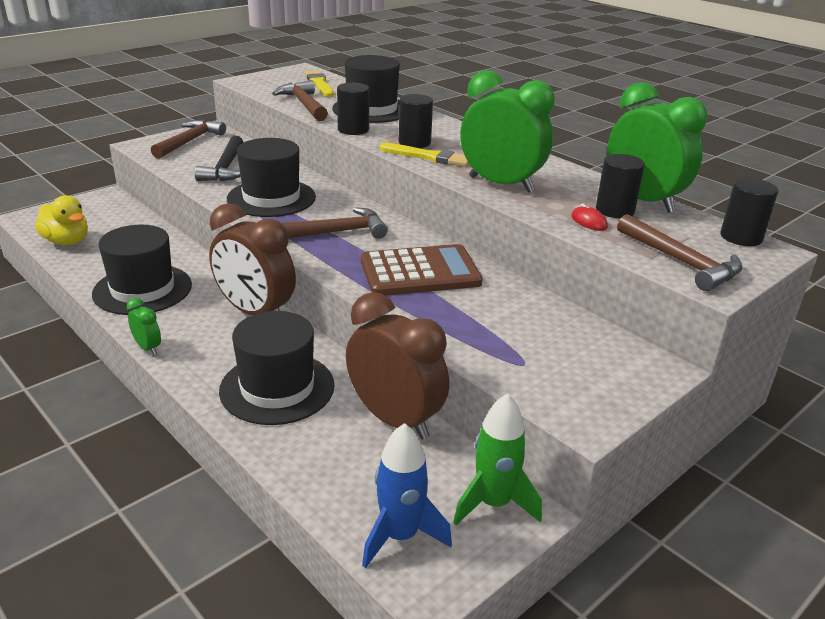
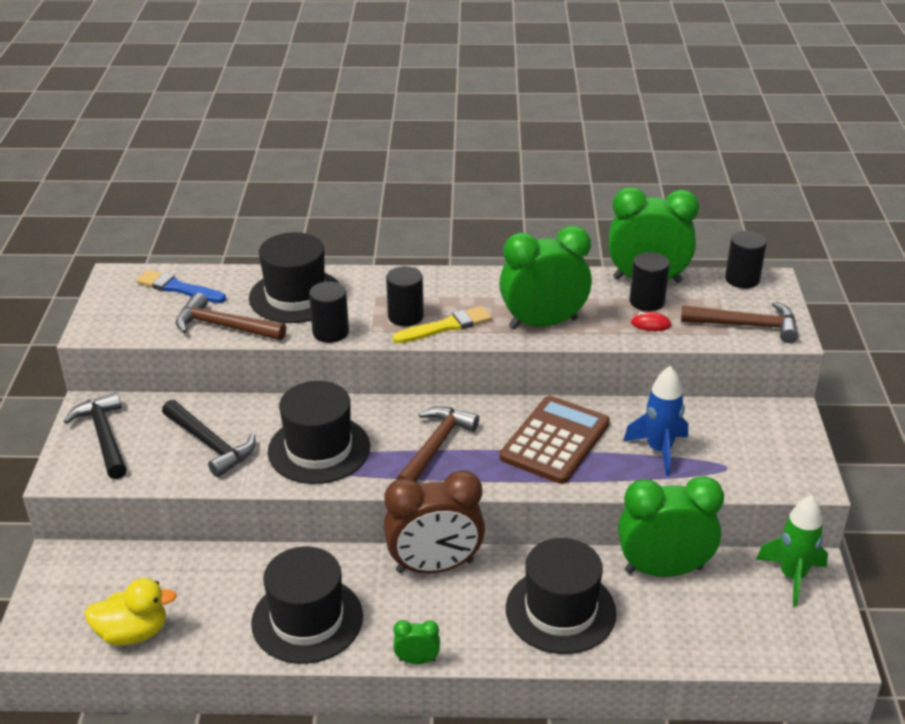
camera: 45 degrees left, 5 degrees up
brown hammer [151,120,226,159] -> black hammer [63,392,127,479]
yellow brush [304,70,334,97] -> blue brush [136,270,226,303]
brown clock [346,292,449,440] -> green clock [618,476,724,577]
blue rocket [362,423,452,568] -> blue rocket moved to [623,366,688,476]

